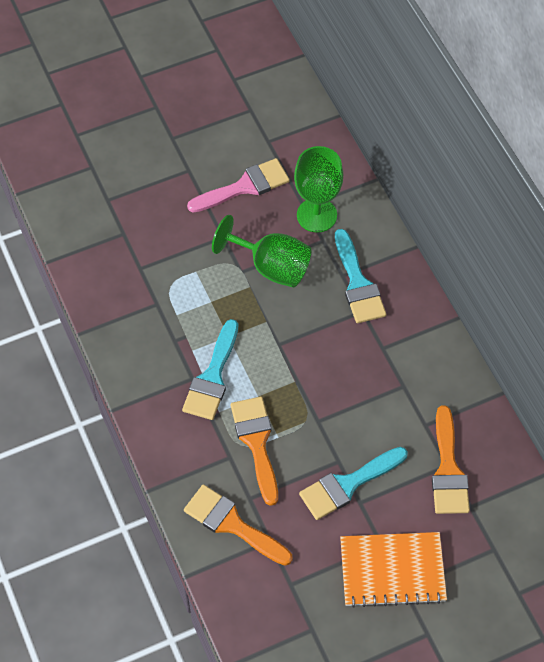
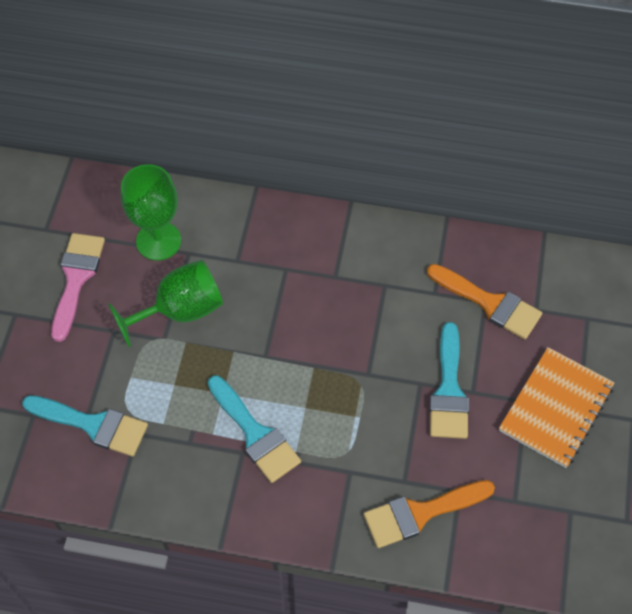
camera: 55 degrees left, 0 degrees up
orange brush [231,397,278,506] -> none
turquoise brush [335,229,386,323] -> turquoise brush moved to [22,395,148,457]

